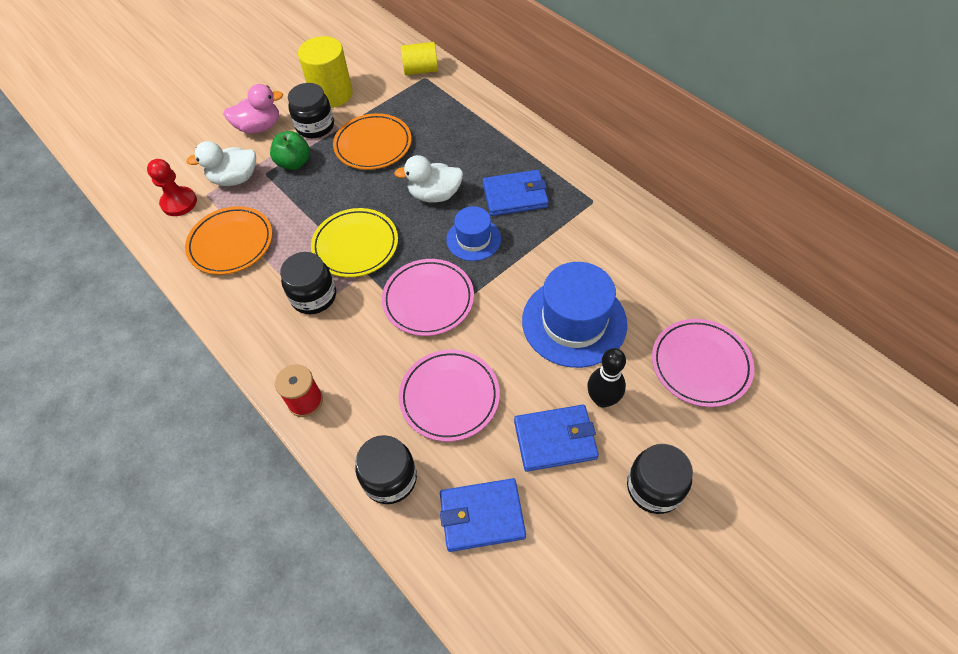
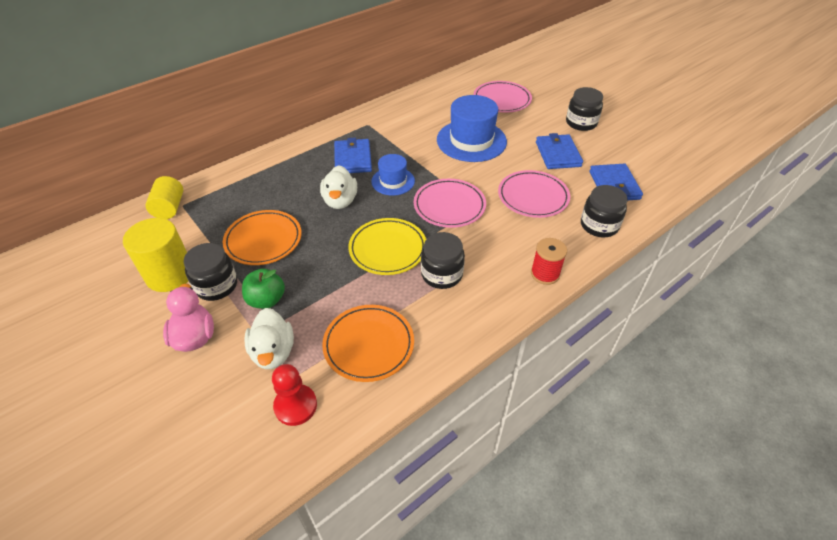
camera: 90 degrees left, 10 degrees down
black bowling pin [587,348,626,408] -> none

